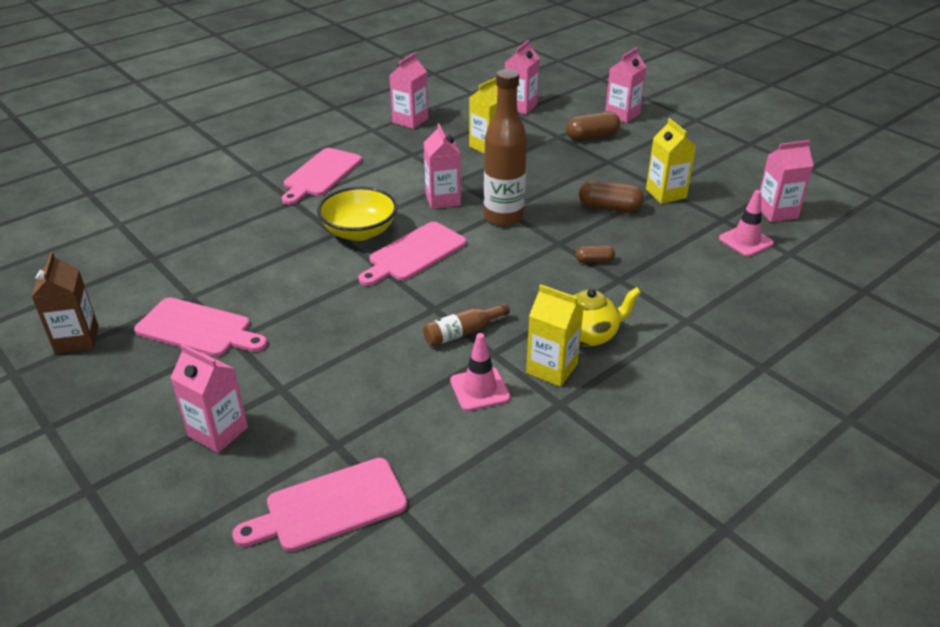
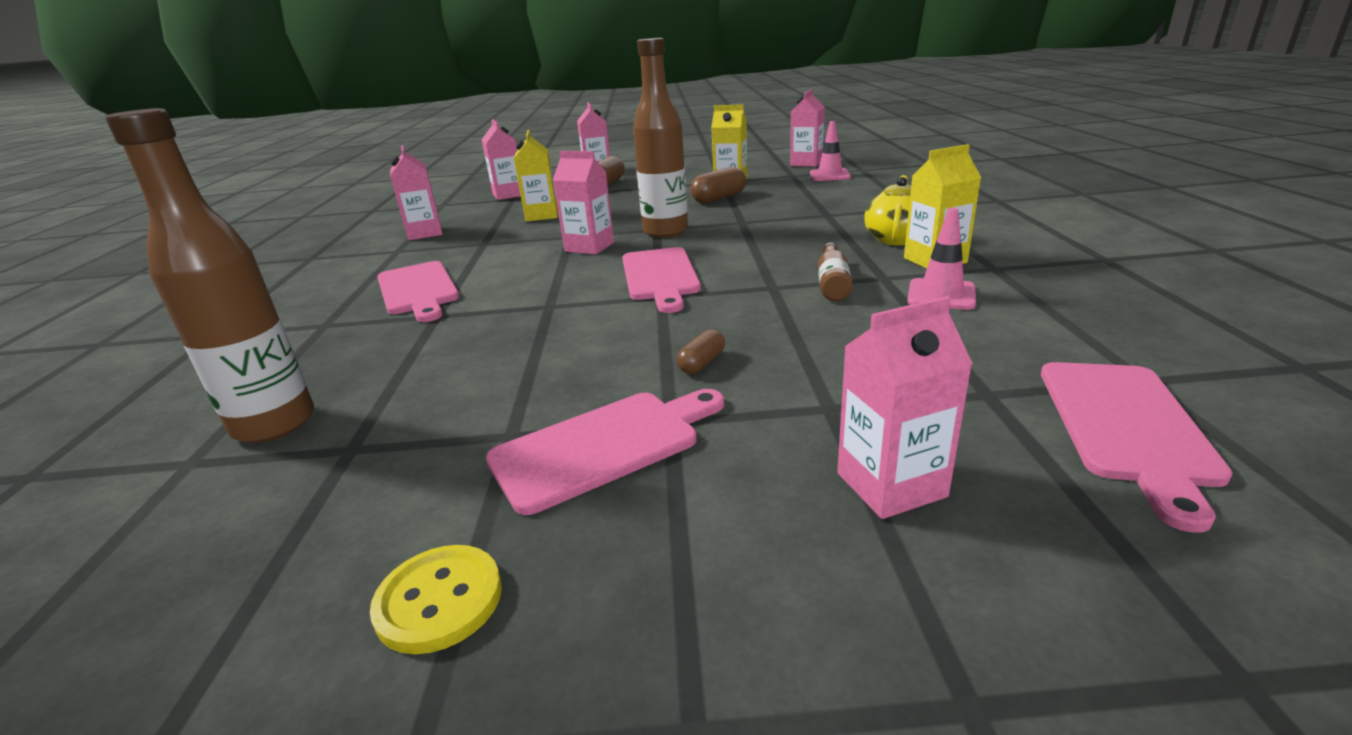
camera: 50 degrees left, 10 degrees down
brown carton [32,252,99,354] -> yellow button [370,545,502,654]
yellow bowl [317,187,397,241] -> none
brown capsule [576,245,615,263] -> brown capsule moved to [677,329,725,374]
none -> brown bottle [105,108,314,443]

